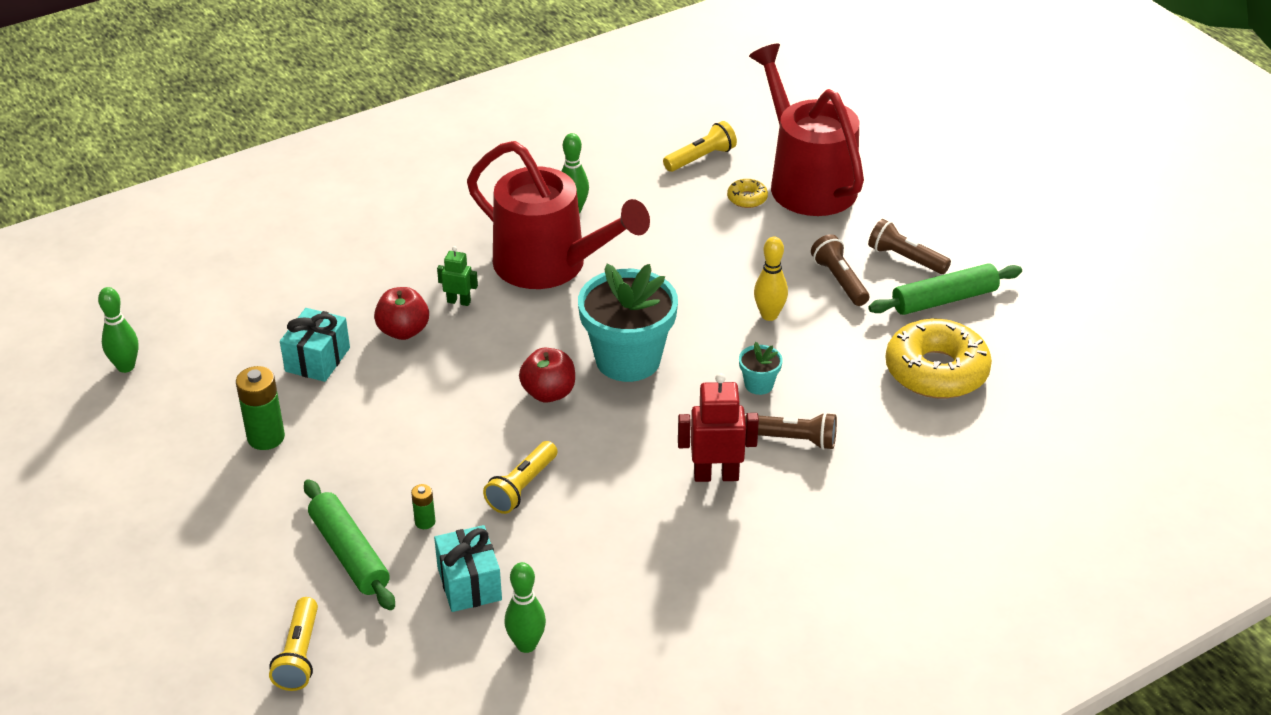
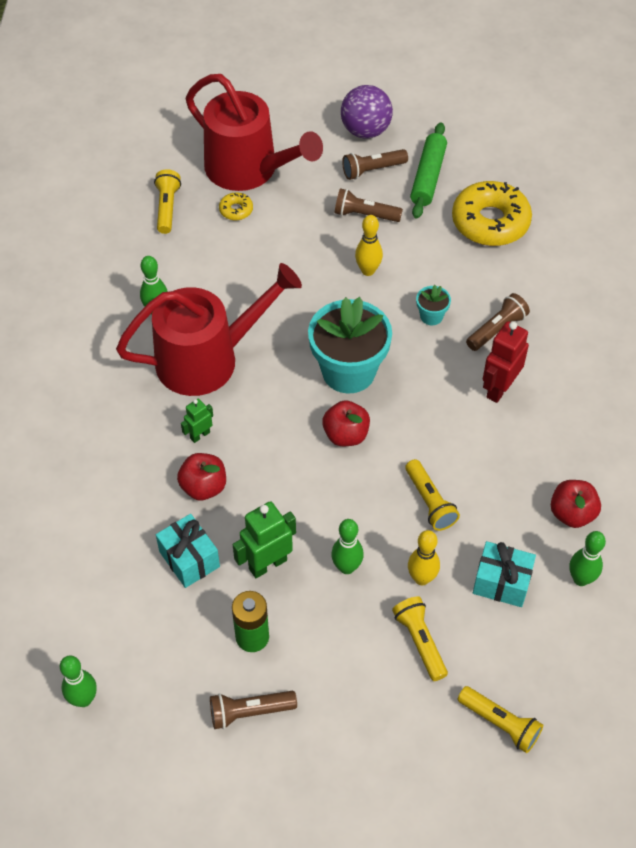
camera: 55 degrees left, 15 degrees up
green rolling pin [304,479,395,610] -> yellow flashlight [392,596,448,681]
green battery [411,484,436,529] -> yellow bowling pin [408,530,440,585]
red watering can [749,44,864,216] -> red watering can turned 150 degrees counterclockwise [186,74,323,191]
none -> brown flashlight [210,691,297,729]
none -> green robot [233,501,296,578]
none -> green bowling pin [331,519,364,574]
none -> purple ball [341,85,393,138]
none -> red apple [551,480,601,528]

